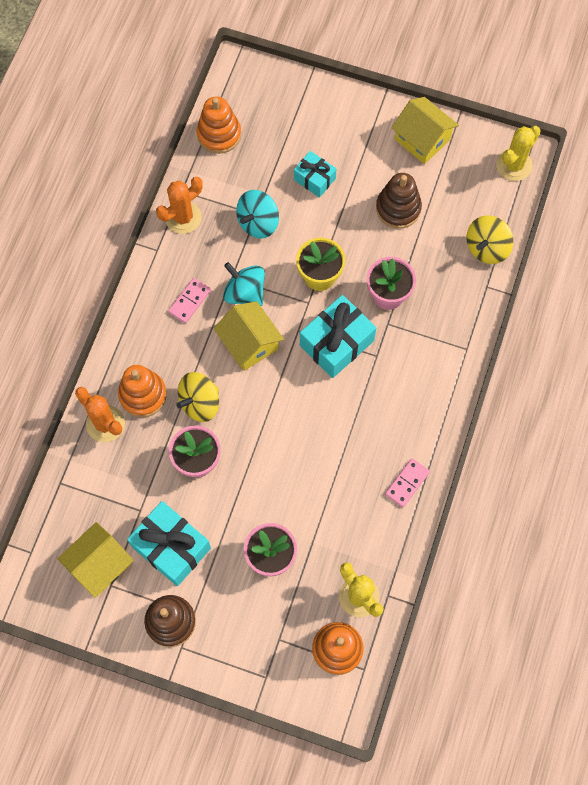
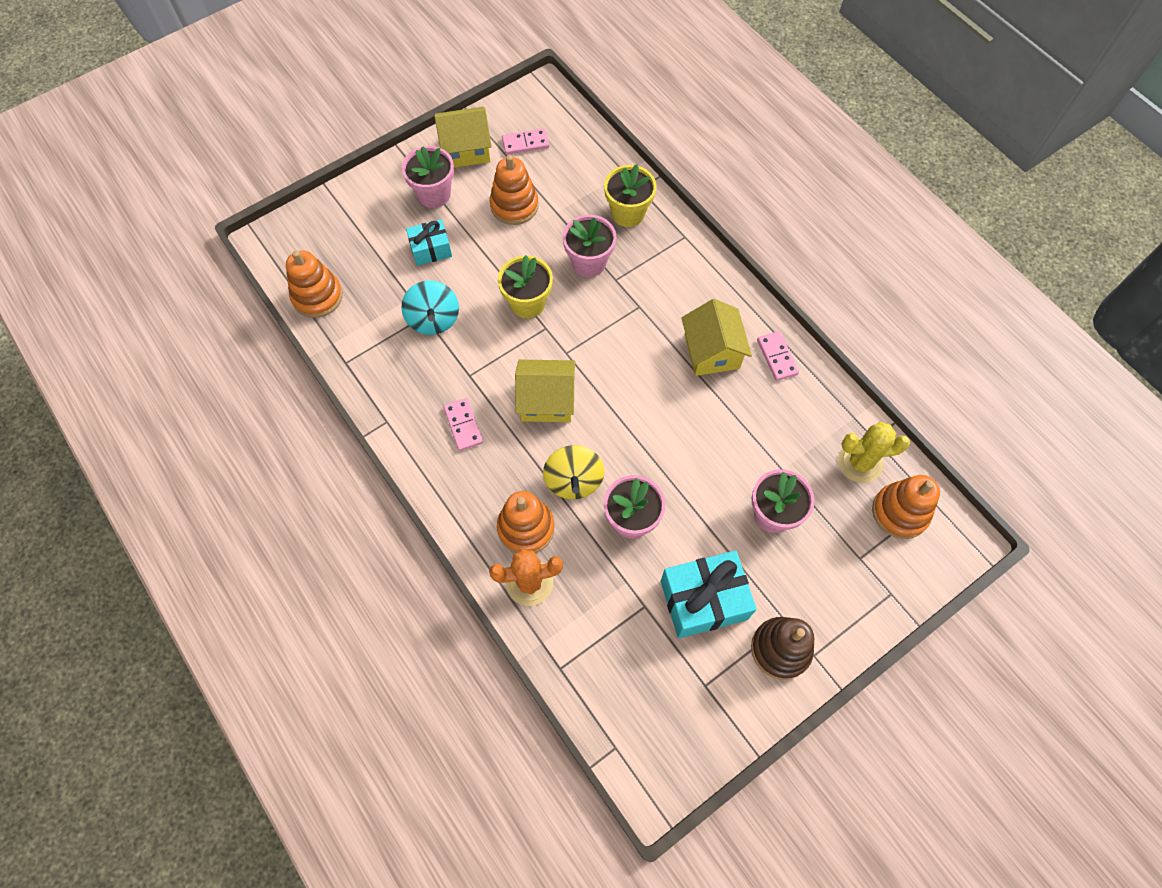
camera: 55 degrees left, 5 degrees down
yellow house [57,522,134,598] -> yellow house moved to [681,299,752,376]
orange cactus [156,177,202,234] -> none
turquoise spinning top [223,262,265,306] -> none
turquoise gift [300,295,377,378] -> none
brown stacking toy [376,173,422,229] -> orange stacking toy [490,155,539,225]
yellow spinning top [467,215,513,264] -> none
yellow cactus [496,126,541,181] -> none
none -> pink flower pot [402,146,454,208]
none -> pink domino [502,128,549,155]
none -> yellow flower pot [604,164,657,227]

